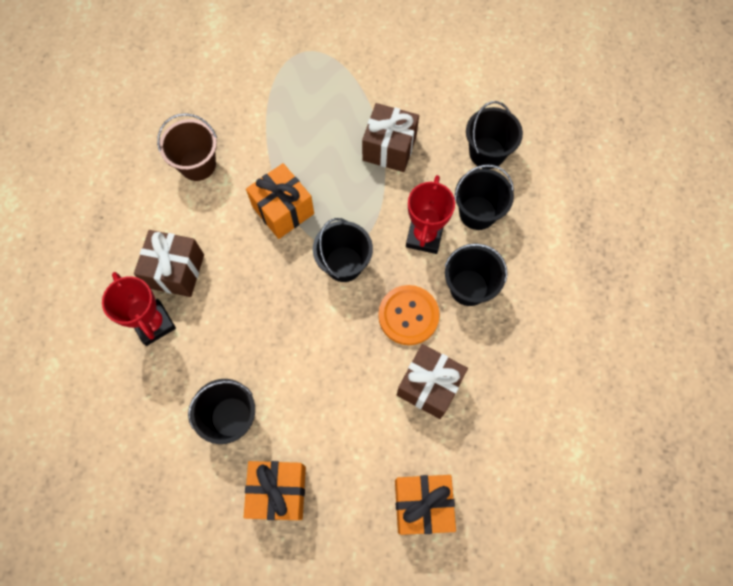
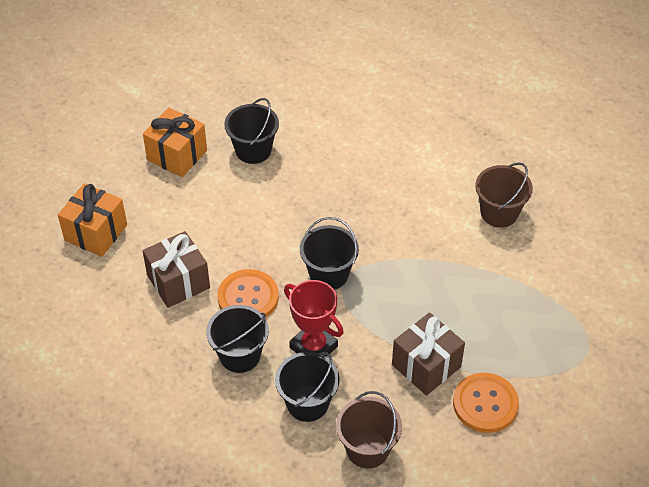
camera: 120 degrees right, 20 degrees down
red trophy [102,272,176,346] -> none
brown gift [134,230,204,297] -> none
orange gift [246,163,314,239] -> none
black bucket [466,101,523,169] -> brown bucket [336,391,402,468]
none -> orange button [453,373,519,433]

